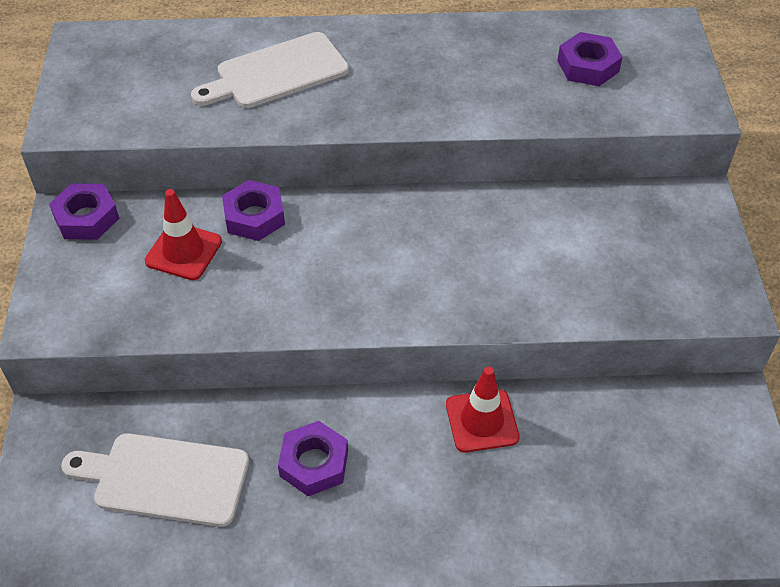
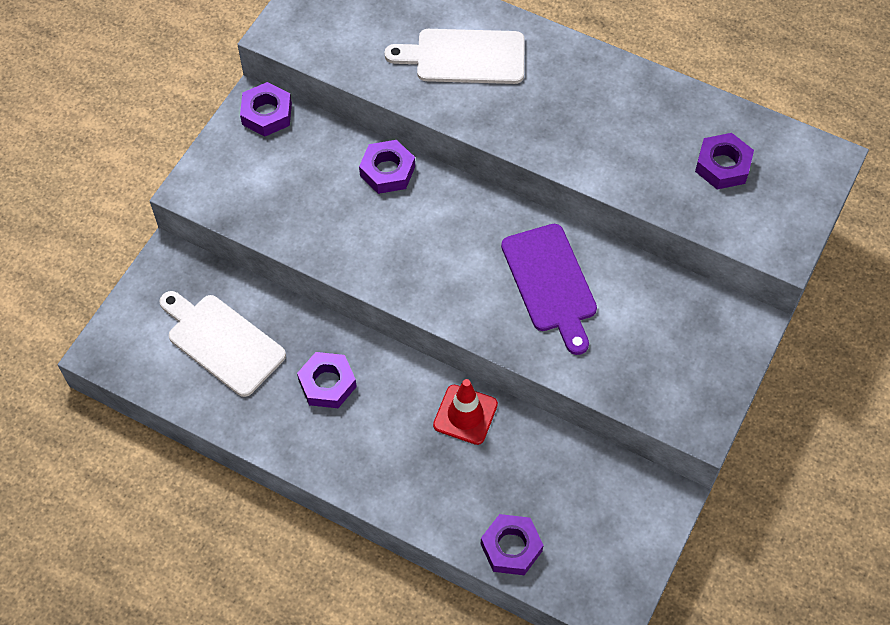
camera: 30 degrees right, 10 degrees up
red traffic cone [145,189,222,280] -> none
none -> purple nut [481,514,544,575]
none -> purple cutting board [501,224,597,355]

